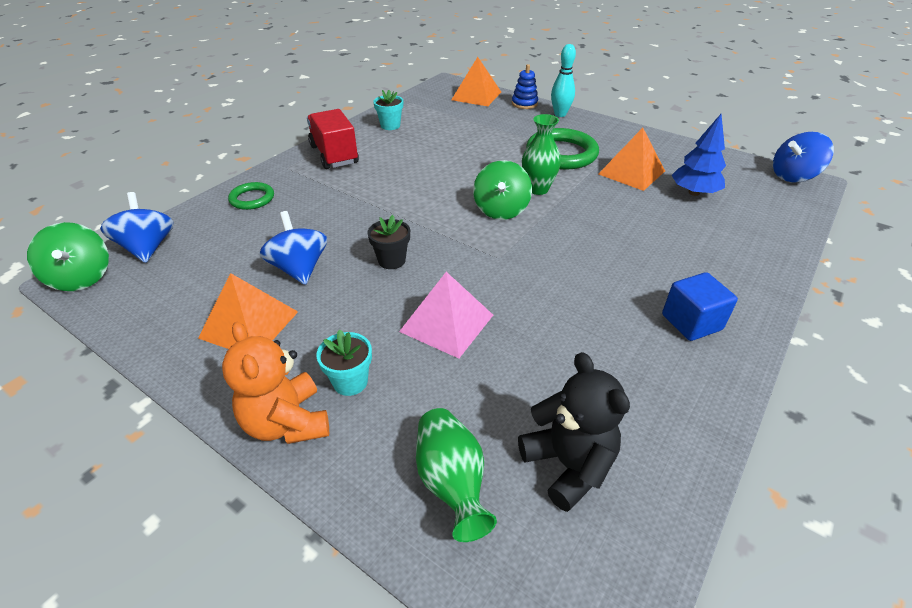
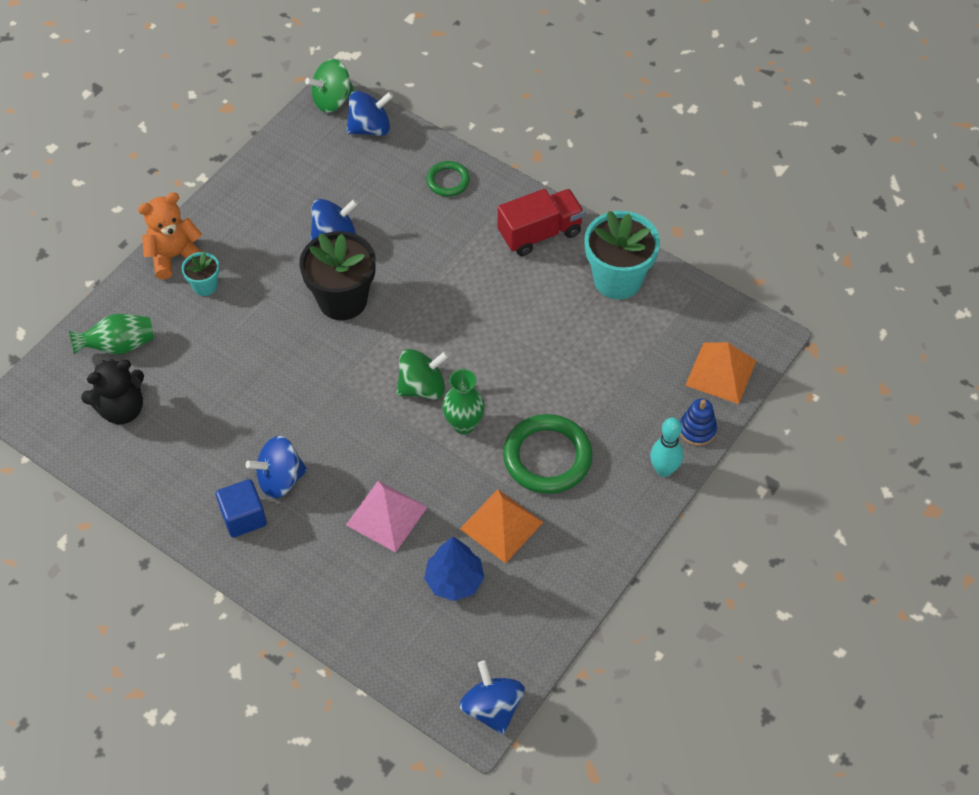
camera: 90 degrees right, 15 degrees up
orange pyramid [198,273,298,349] -> none
black flower pot [367,215,410,269] -> black flower pot [299,231,376,320], size x2.00
turquoise flower pot [373,90,403,130] -> turquoise flower pot [584,211,660,299], size x2.00
pink pyramid [399,272,493,358] -> pink pyramid moved to [346,481,427,552]
green spinning top [473,160,532,220] -> green spinning top turned 150 degrees clockwise [396,349,449,399]
none -> blue spinning top [246,436,308,498]

